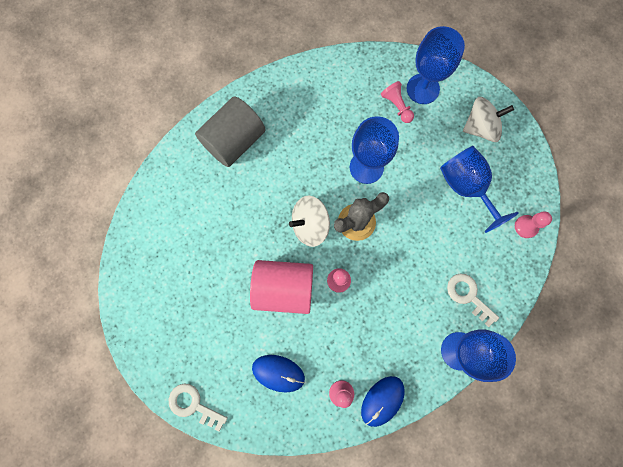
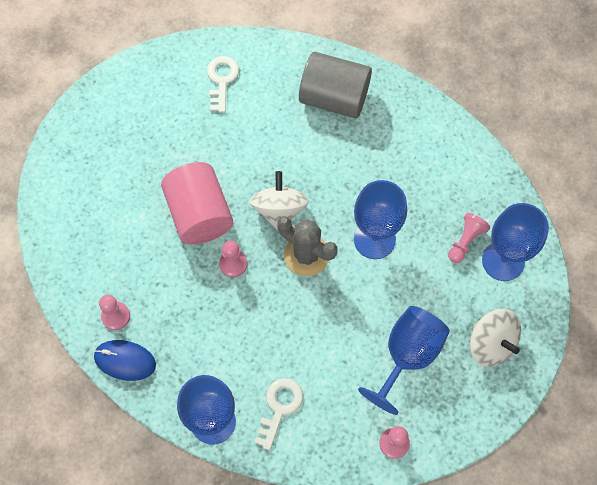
camera: 65 degrees right, 10 degrees down
white key [169,384,228,431] -> white key moved to [207,56,239,113]
blue mouse [252,355,305,392] -> none
white spinning top [289,196,330,247] -> white spinning top turned 45 degrees clockwise [250,171,309,230]

